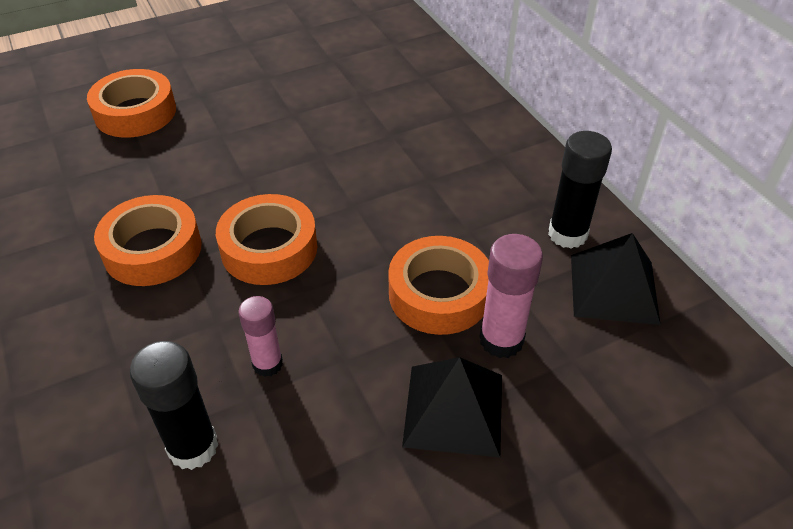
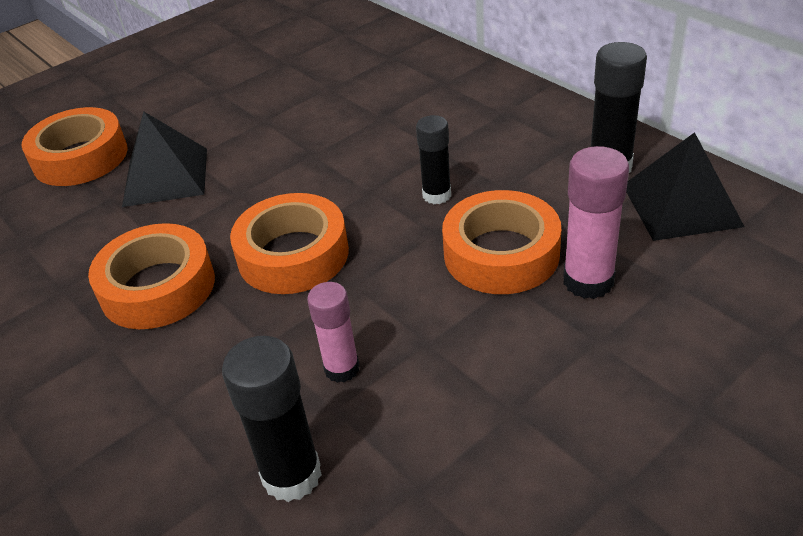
camera: 10 degrees left, 5 degrees down
black pyramid [402,357,502,457] -> black pyramid moved to [122,111,207,207]
none -> black glue stick [416,115,451,204]

